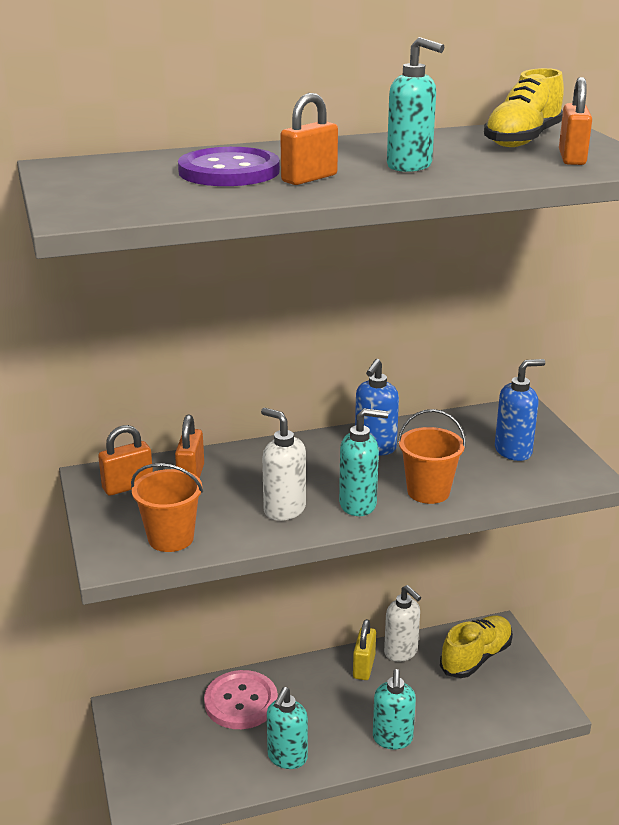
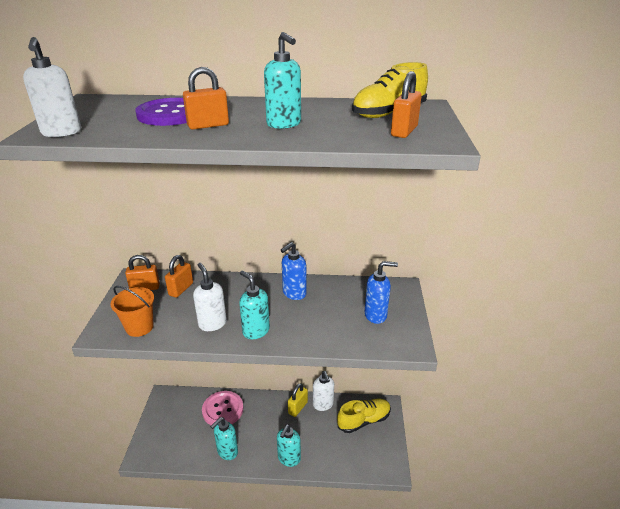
camera: 20 degrees right, 5 degrees up
turquoise soap dispenser [339,408,388,516] -> turquoise soap dispenser turned 150 degrees counterclockwise [239,271,270,339]
orange bucket [398,409,466,504] -> none
none -> white soap dispenser [23,37,81,137]

